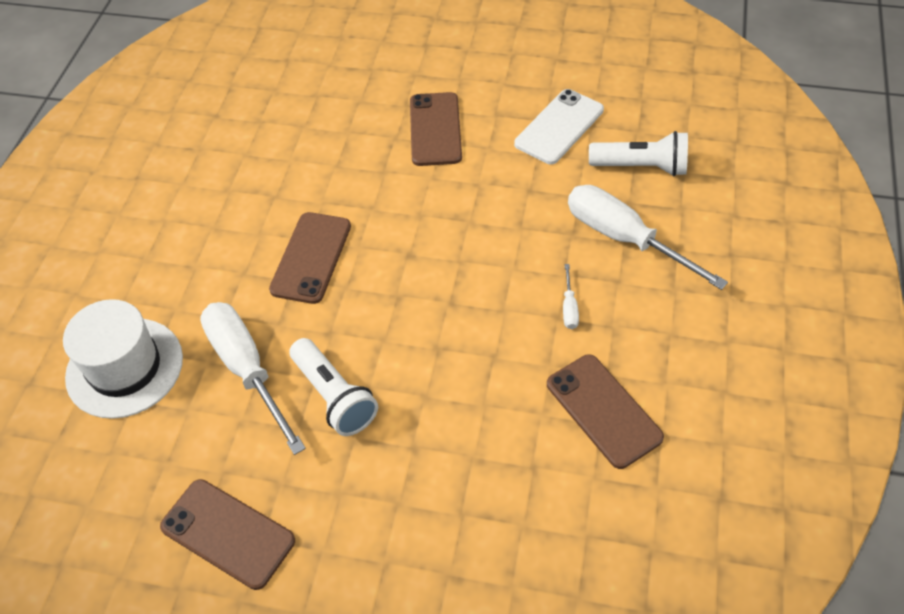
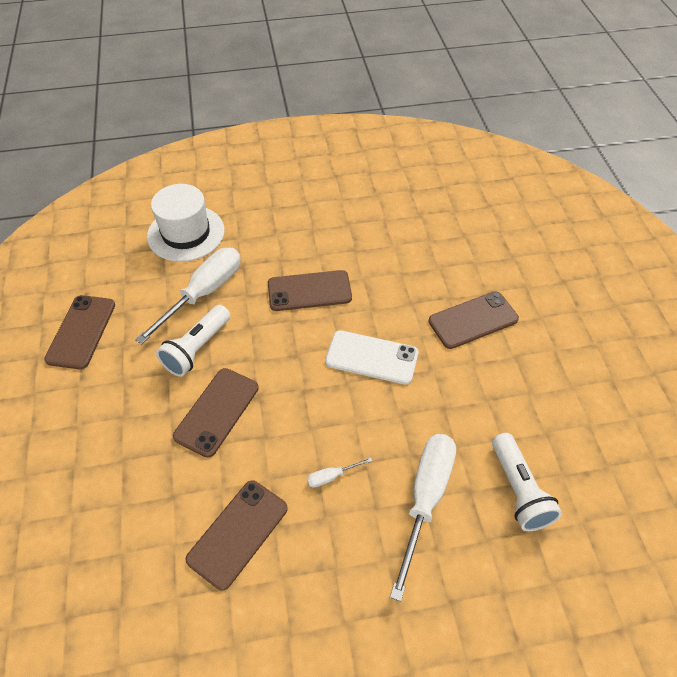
camera: 65 degrees right, 0 degrees up
white phone [514,89,604,164] -> white phone moved to [325,330,418,385]
none -> brown phone [173,368,259,458]

